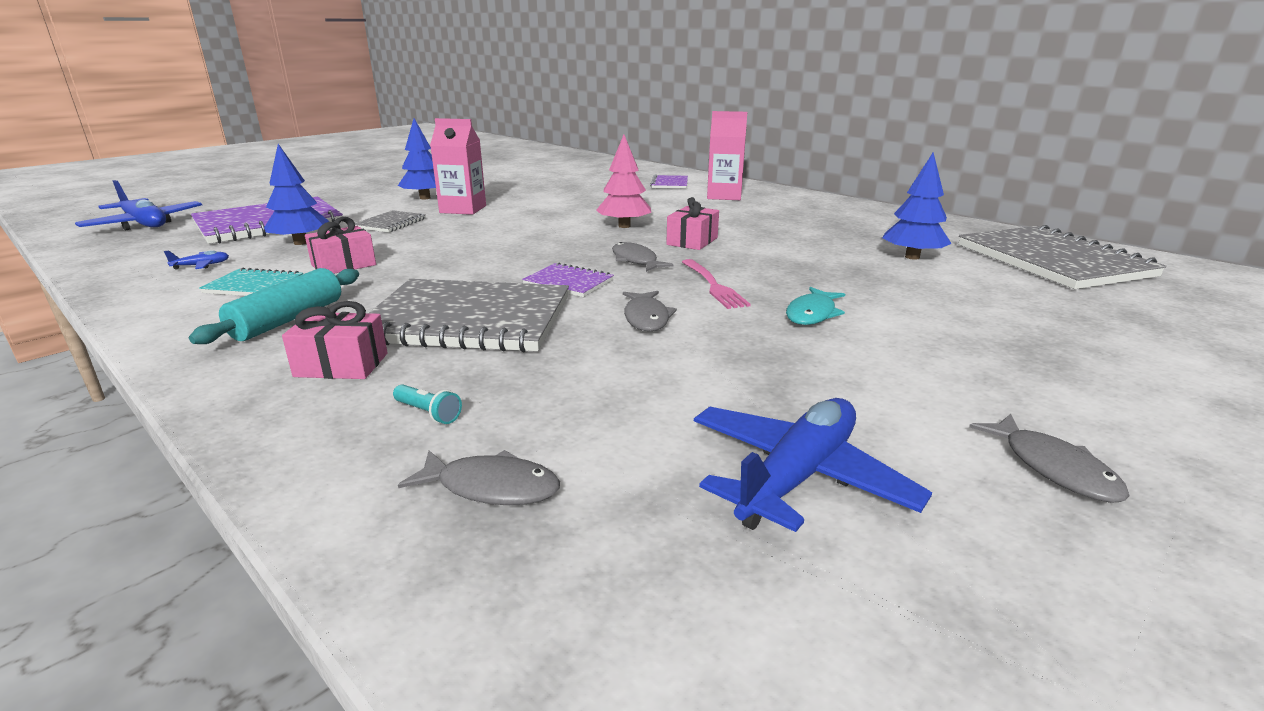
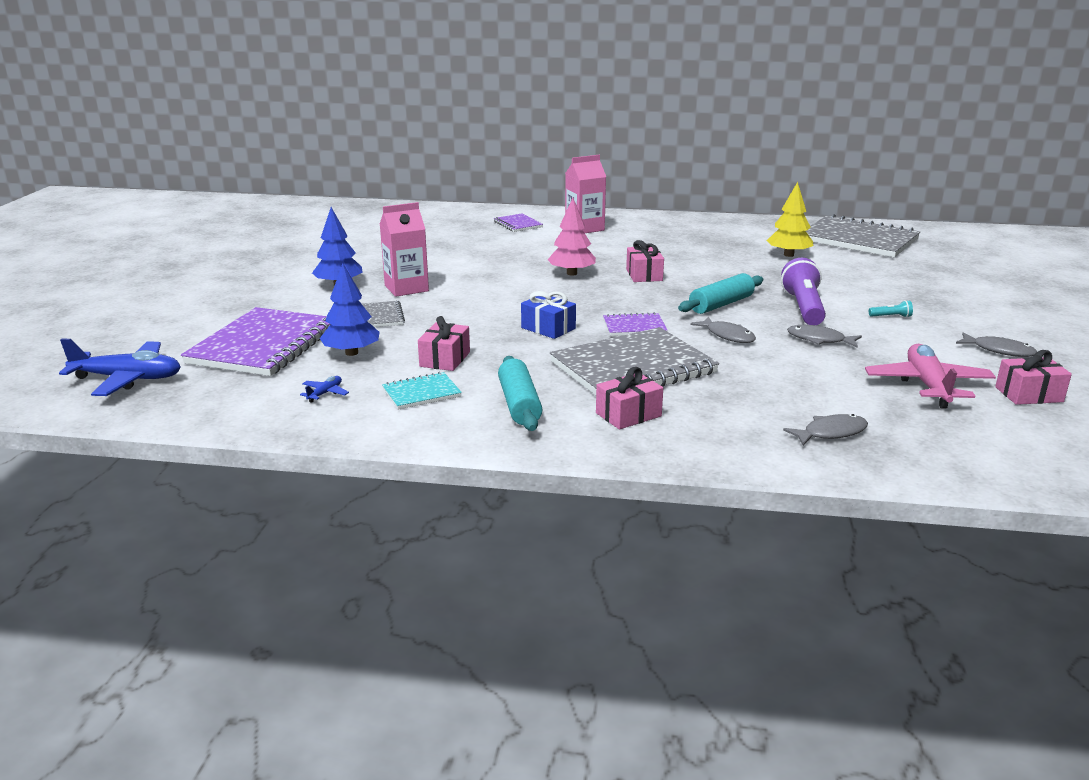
camera: 35 degrees left, 0 degrees up
turquoise flashlight [393,384,462,424] -> turquoise flashlight moved to [869,300,913,317]
grey fish [612,242,674,272] -> grey fish moved to [787,325,862,348]
pink fork [682,259,751,309] -> turquoise rolling pin [678,273,763,314]
blue plane [694,398,932,532] -> pink plane [865,344,996,409]
turquoise fish [786,287,845,325] -> purple flashlight [781,258,826,325]
blue tree [882,152,952,260] -> yellow tree [767,182,814,257]
none -> blue gift [521,291,576,339]
none -> pink gift [995,350,1072,405]

